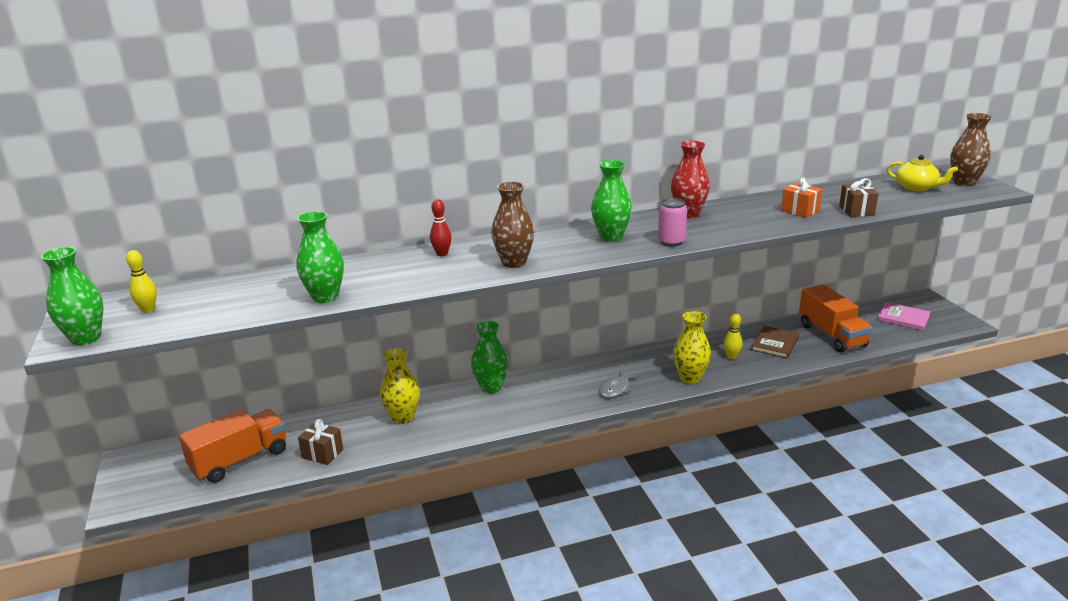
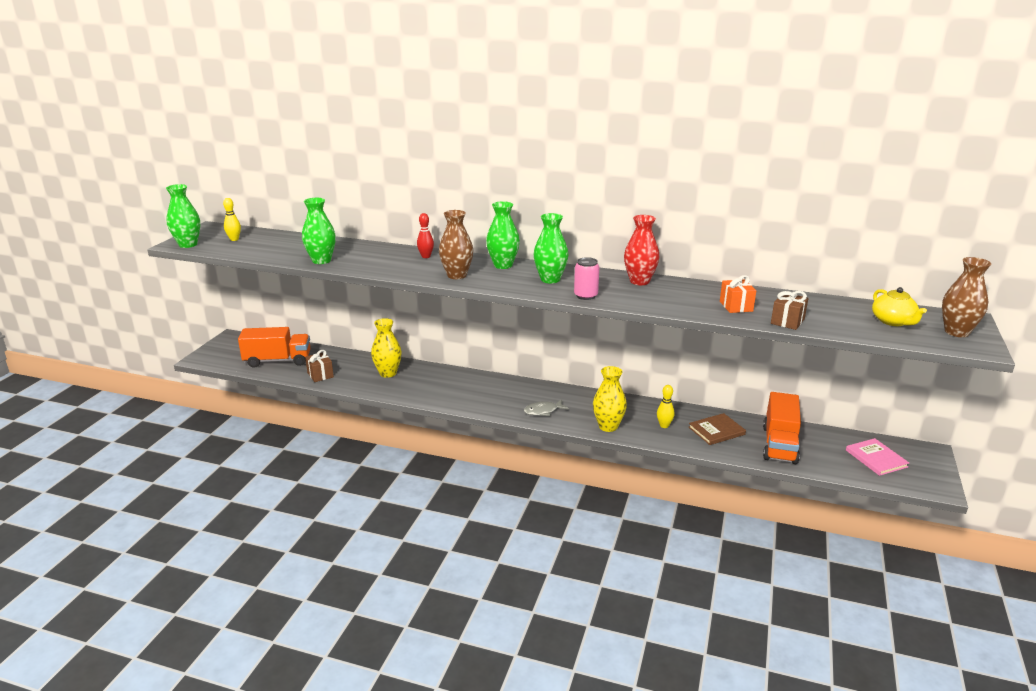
camera: 35 degrees right, 0 degrees up
green vase [471,321,508,393] -> green vase moved to [486,201,520,269]

